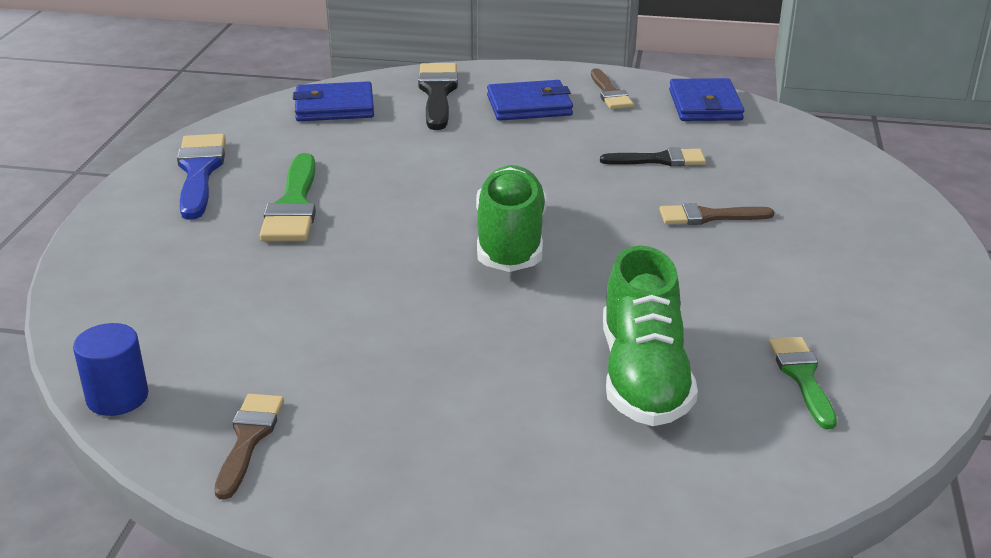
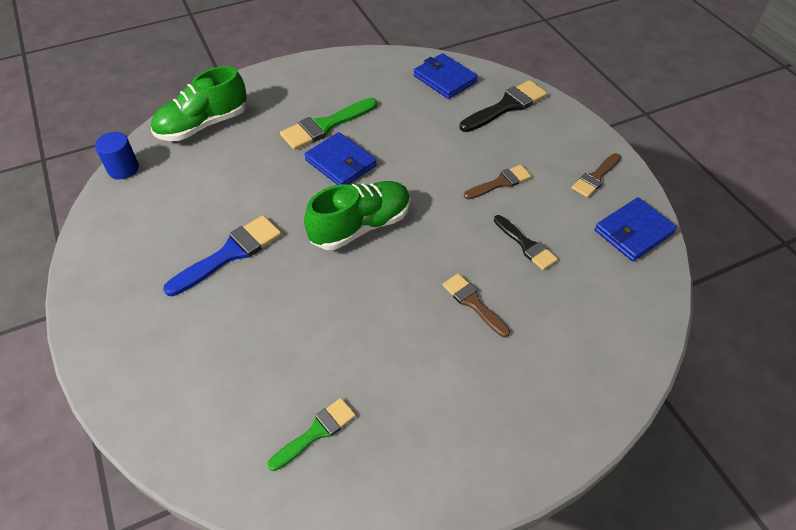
camera: 55 degrees right, 20 degrees up
blue brush [177,134,226,220] -> blue brush moved to [163,215,282,296]
brown brush [214,394,284,500] -> brown brush moved to [464,165,531,200]
blue wallet [487,80,573,121] -> blue wallet moved to [304,132,377,185]
green shoe [603,245,698,426] -> green shoe moved to [151,66,247,141]

